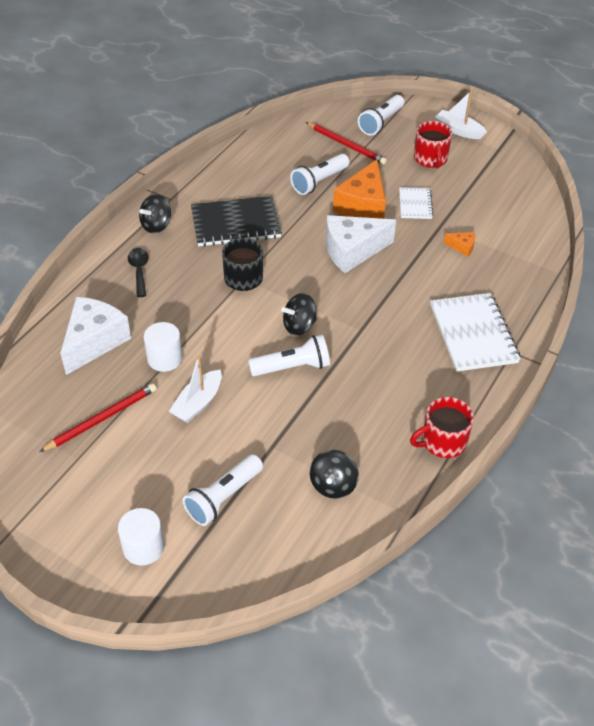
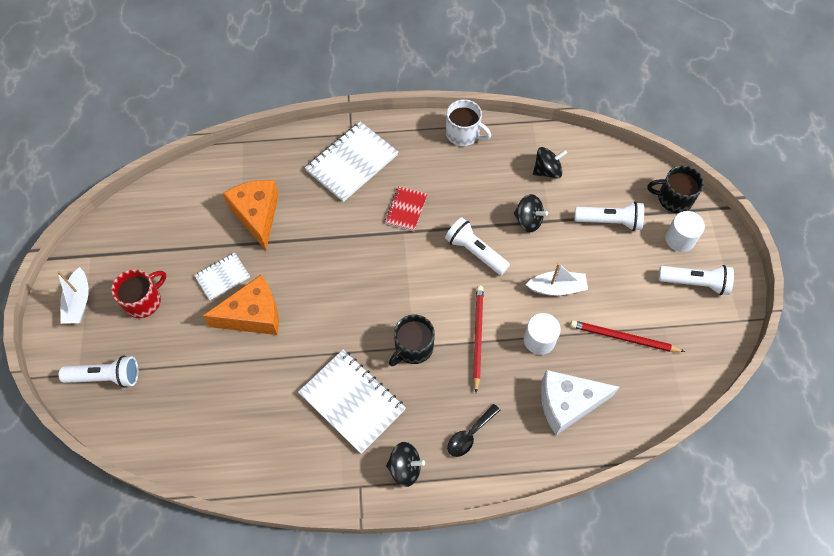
camera: 125 degrees left, 15 degrees up
black notebook [191,196,282,247] -> white notebook [298,350,406,454]
black spinning top [281,293,317,336] -> black spinning top moved to [514,194,548,232]
white flashlight [290,154,349,195] -> white flashlight moved to [658,265,734,295]
red pencil [306,122,387,165] -> red pencil moved to [473,286,484,393]
white cheese [326,215,396,273] -> none
red mug [410,397,474,458] -> white mug [446,99,491,146]
orange cheese [444,232,475,257] -> orange cheese [223,180,279,250], size x2.29
none -> red notebook [385,186,427,231]
none -> black mug [647,165,704,213]

